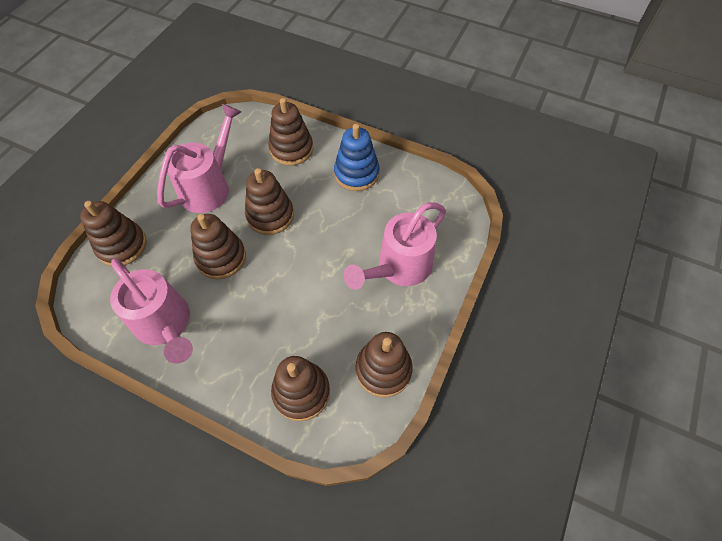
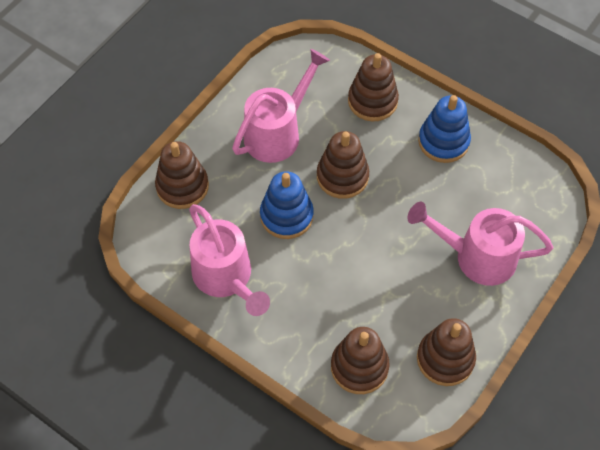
camera: 10 degrees right, 0 degrees up
brown stacking toy [190,214,246,279] -> blue stacking toy [260,171,314,239]
pink watering can [343,202,446,290] -> pink watering can turned 45 degrees clockwise [407,202,553,286]

